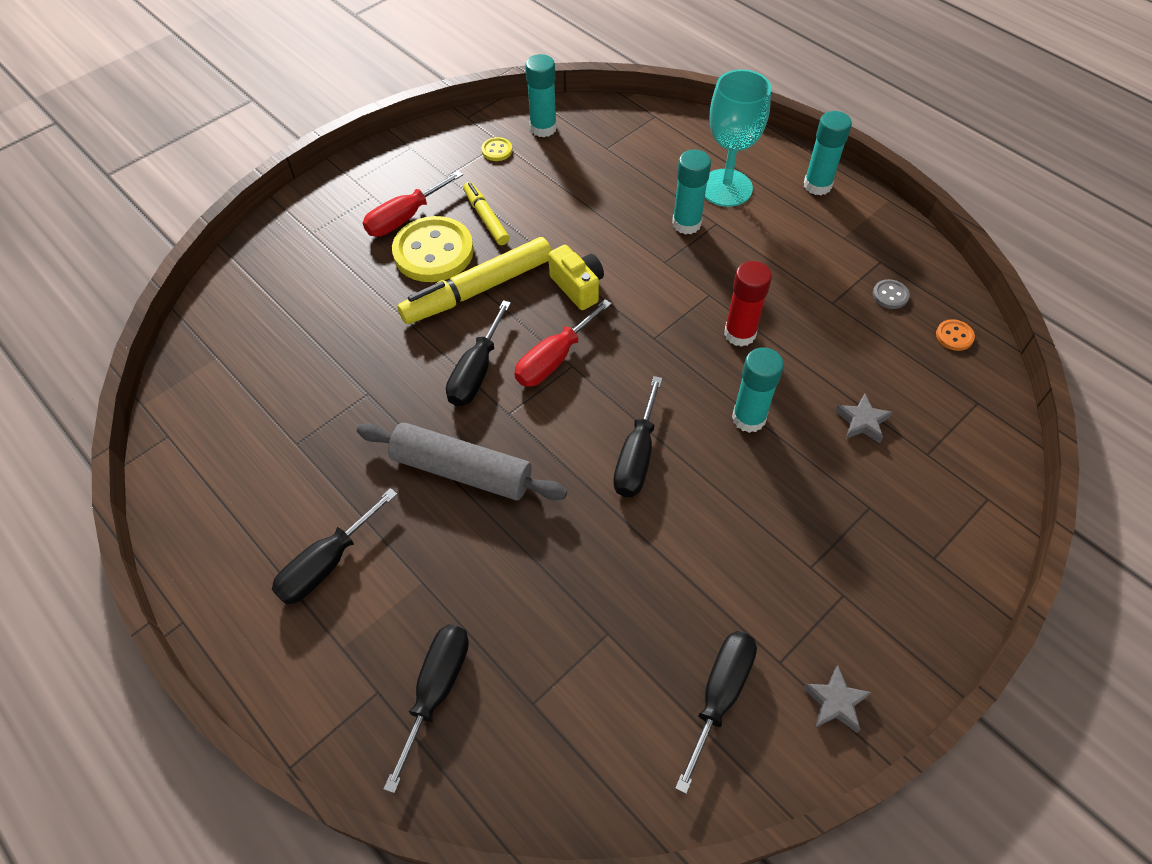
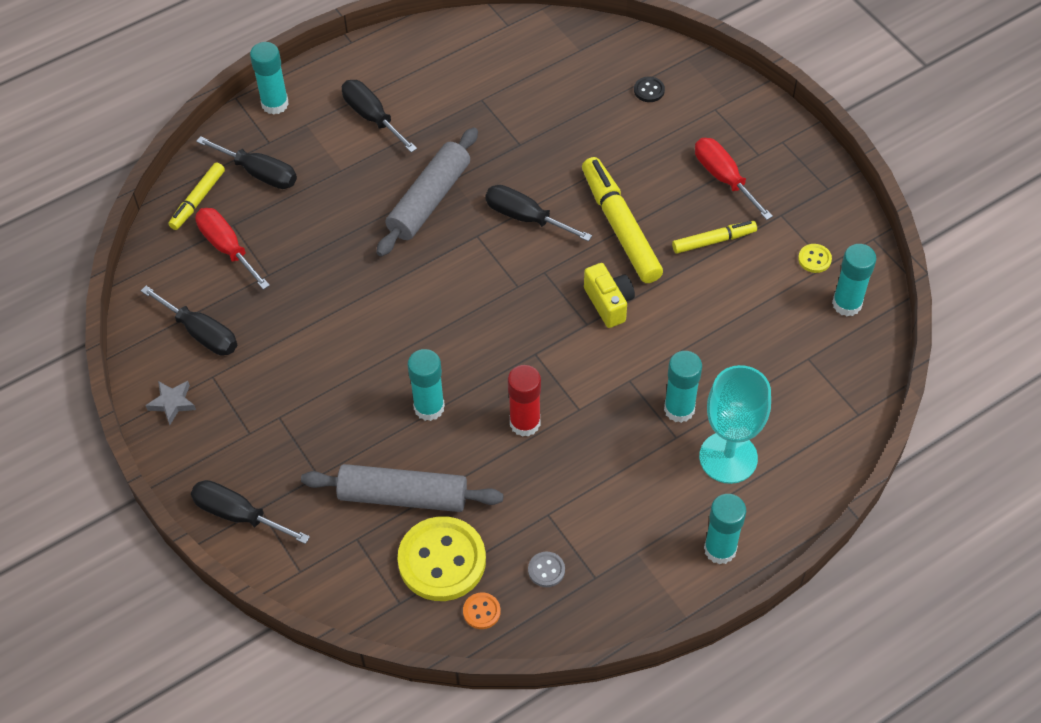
camera: 100 degrees right, 0 degrees up
yellow button [392,216,474,282] -> yellow button moved to [397,516,486,601]
red screwdriver [514,299,612,387] -> red screwdriver moved to [195,208,270,290]
yellow camera [548,245,604,310] -> yellow camera turned 90 degrees counterclockwise [584,263,635,328]
black screwdriver [613,376,663,497] -> black screwdriver moved to [191,480,310,544]
grey star [835,393,893,443] -> grey rolling pin [301,464,503,512]
none -> yellow marker [168,162,225,230]
none -> turquoise glue stick [250,42,289,115]
none -> black button [634,77,665,102]

